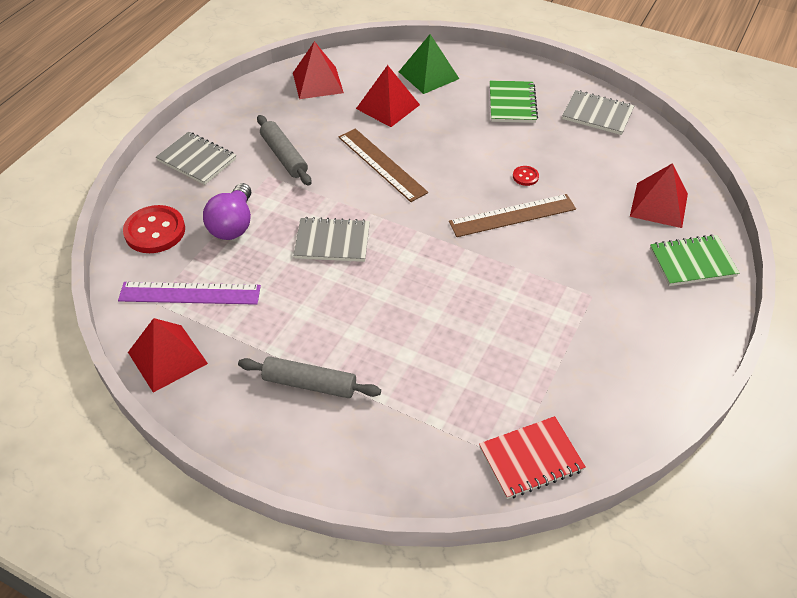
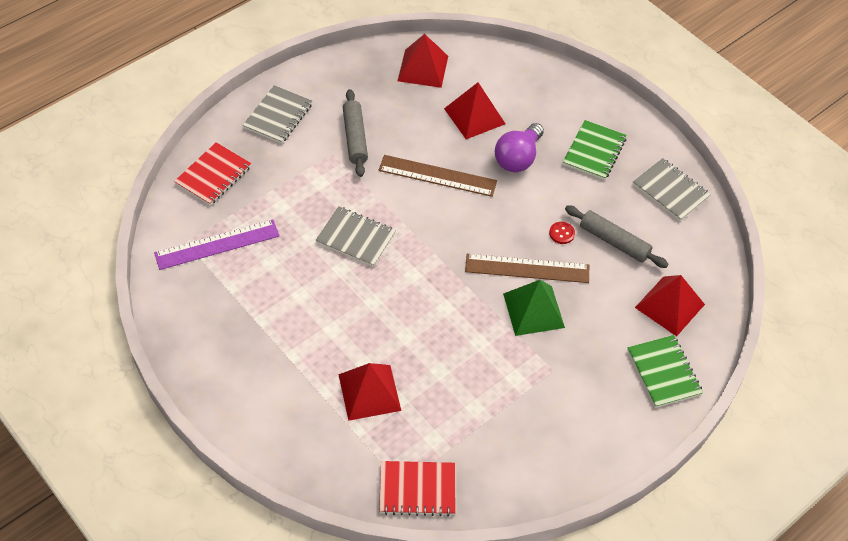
camera: 20 degrees right, 5 degrees up
purple ruler [118,282,261,305] -> purple ruler turned 45 degrees counterclockwise [154,219,280,270]
red button [123,205,185,253] -> red notebook [174,142,251,205]
red pyramid [128,318,208,392] -> red pyramid moved to [338,363,401,421]
grey notebook [156,132,236,185] -> grey notebook turned 60 degrees clockwise [243,85,312,144]
purple light bulb [203,183,251,240] -> purple light bulb moved to [495,123,544,172]
grey rolling pin [238,356,381,398] -> grey rolling pin moved to [565,205,669,268]
brown ruler [339,129,428,202] -> brown ruler turned 60 degrees counterclockwise [379,155,497,197]
green pyramid [399,34,459,94] -> green pyramid moved to [503,280,565,336]
green notebook [650,234,739,286] -> green notebook turned 60 degrees clockwise [628,335,703,408]

